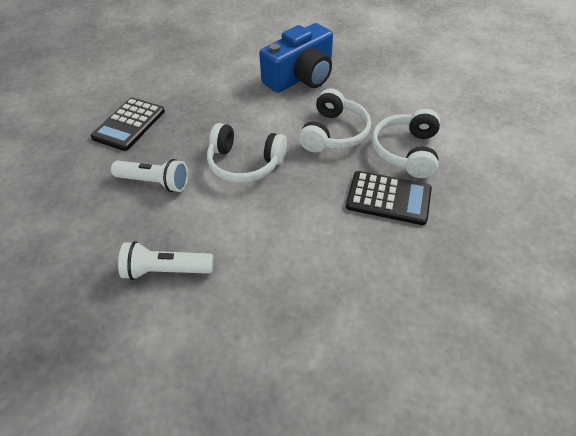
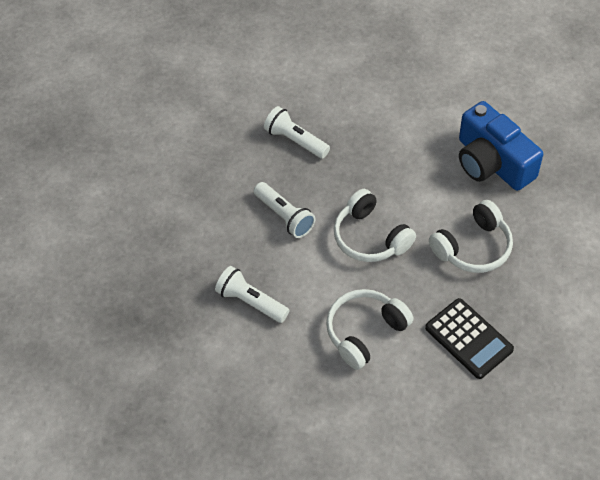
camera: 35 degrees right, 5 degrees up
black calculator [90,97,165,151] -> white flashlight [264,106,330,159]
blue camera [259,23,333,93] -> blue camera turned 60 degrees clockwise [459,101,543,191]
white headphones [372,109,440,178] -> white headphones moved to [326,289,414,370]

